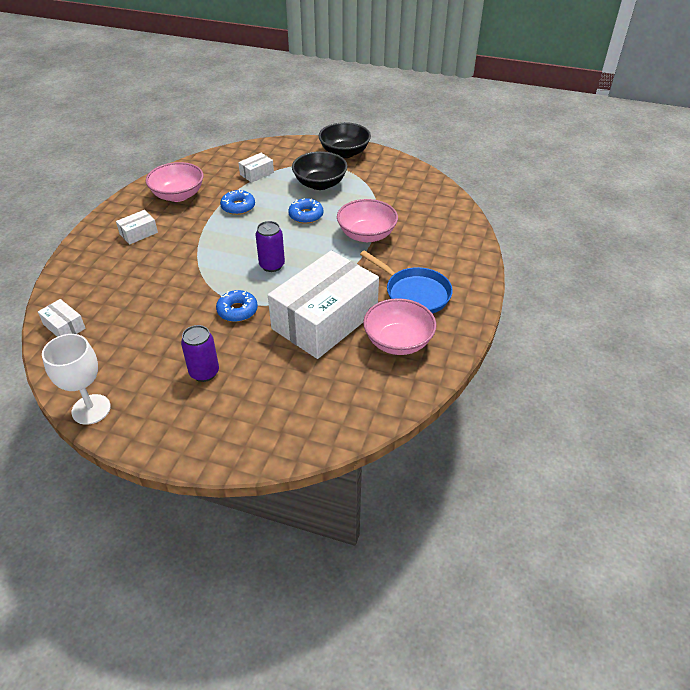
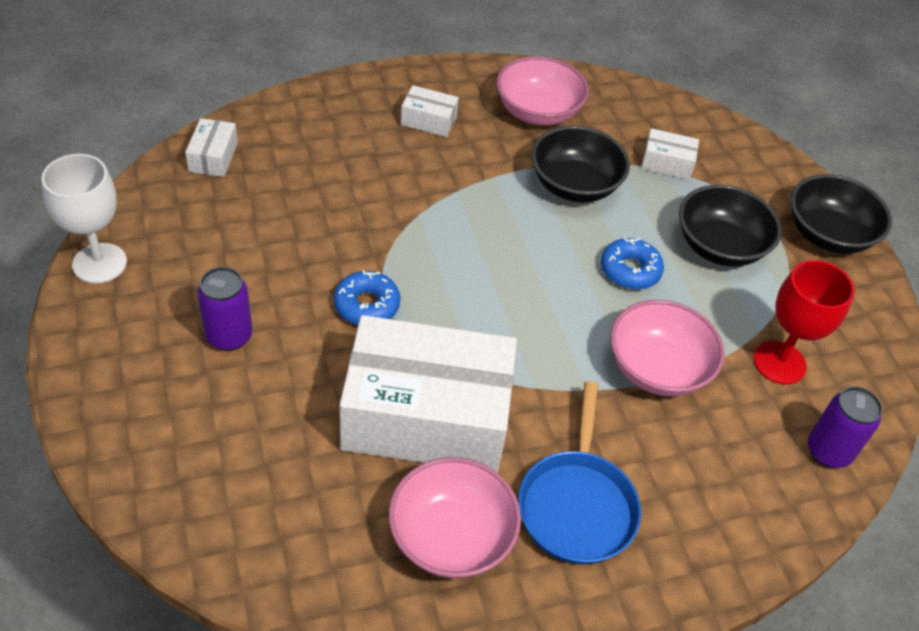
camera: 50 degrees right, 5 degrees up
blue donut [220,189,255,215] -> black bowl [531,126,630,203]
purple can [255,221,285,272] -> purple can moved to [808,387,883,468]
none -> red goblet [753,260,855,385]

